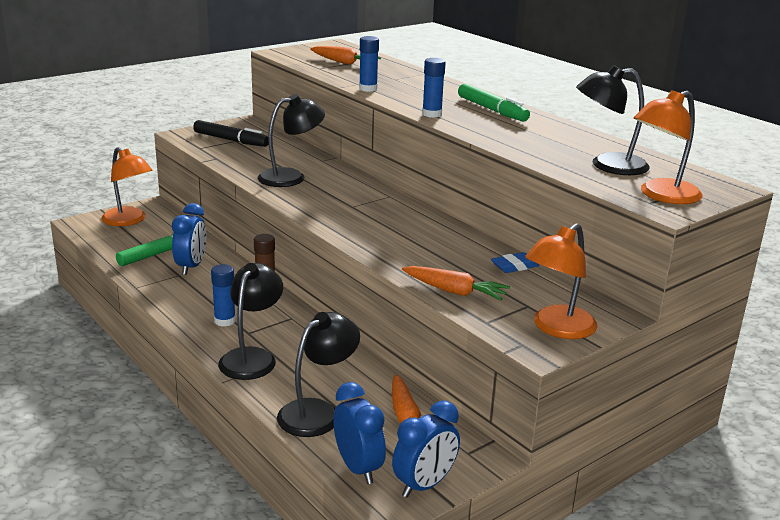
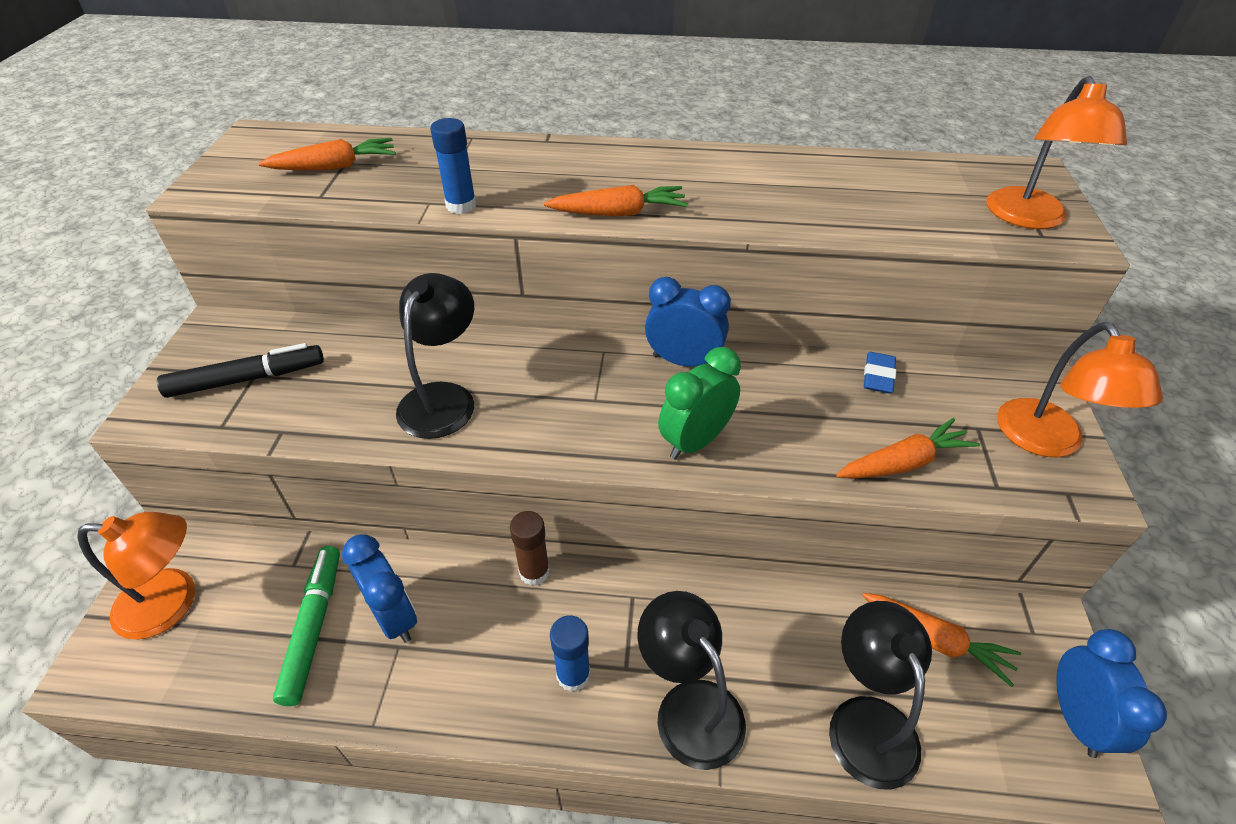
camera: 45 degrees left, 20 degrees up
blue clock [333,382,386,484] -> blue clock moved to [645,277,731,366]
blue glue stick [422,58,446,118] -> orange carrot [544,185,688,217]
green marker [458,84,530,121] -> none
black lamp [576,65,650,175] -> none
none -> green clock [658,347,741,460]

